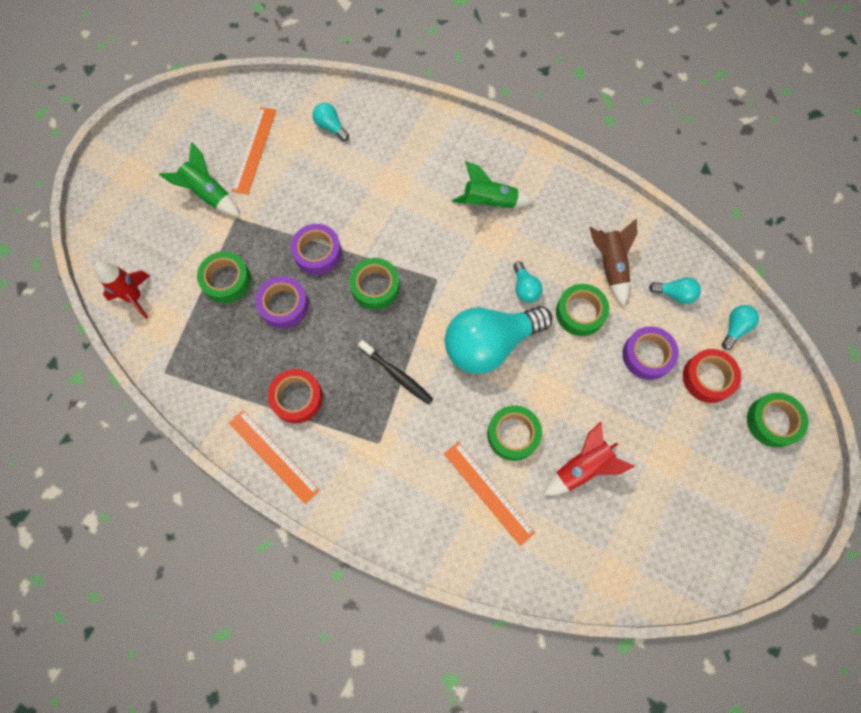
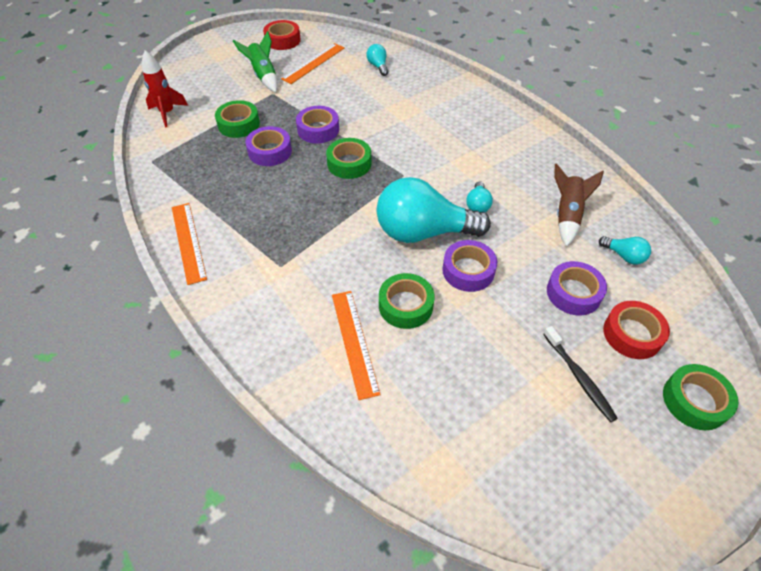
camera: 25 degrees right, 20 degrees down
red tape [268,369,323,423] -> red tape moved to [263,20,301,50]
black toothbrush [358,340,433,405] -> black toothbrush moved to [543,326,618,422]
green rocket [452,161,534,209] -> none
red rocket [543,422,635,496] -> none
green tape [556,284,609,336] -> none
turquoise light bulb [722,305,759,350] -> none
none -> purple tape [442,240,497,292]

